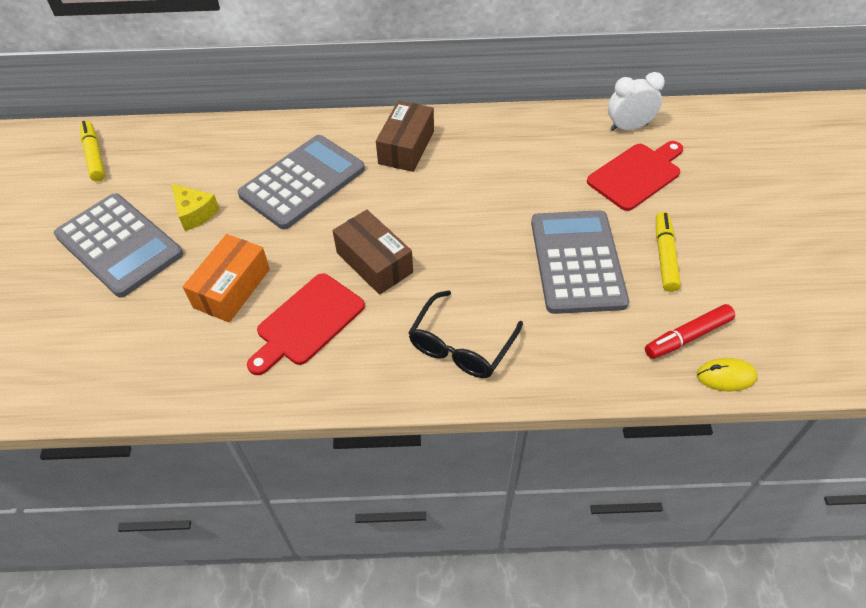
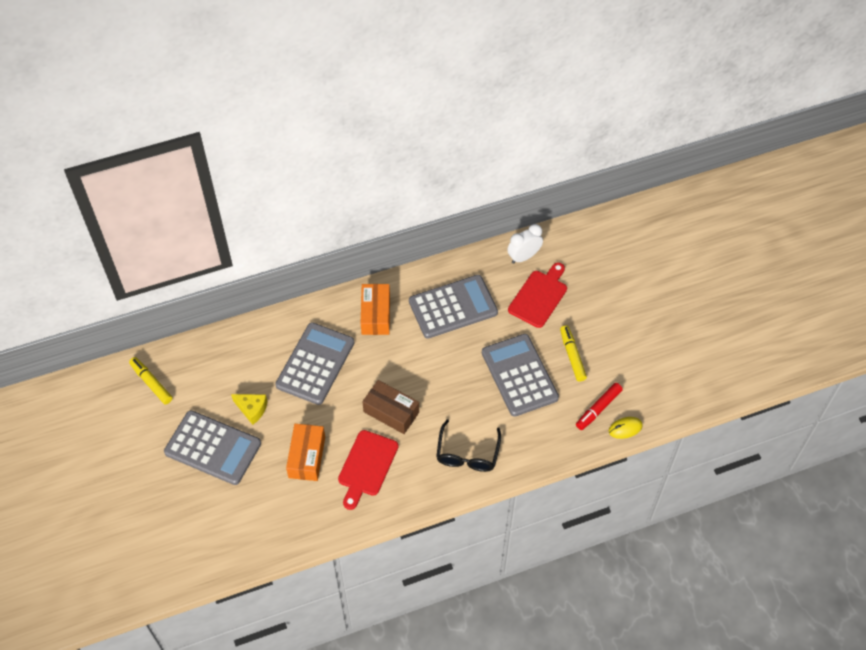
camera: 20 degrees left, 5 degrees up
brown box [376,100,434,172] -> orange box [361,284,390,335]
none -> grey calculator [409,275,498,339]

